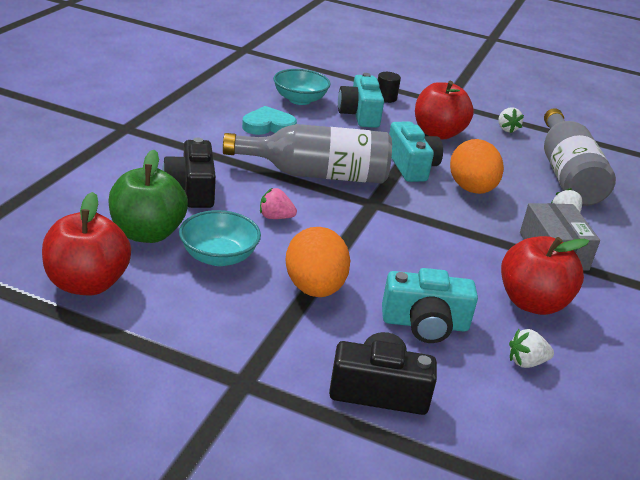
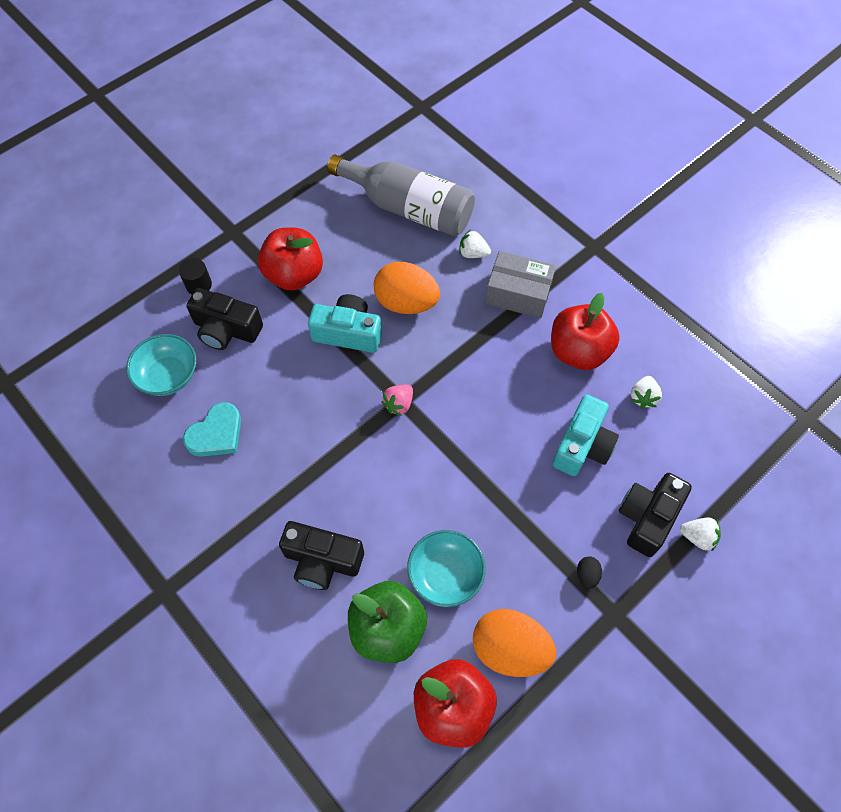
camera: 60 degrees left, 30 degrees up
grey bottle [223,124,392,183] -> none
turquoise heart [242,106,297,135] -> turquoise heart turned 150 degrees counterclockwise [183,402,241,457]
pink strawberry [260,188,297,219] -> pink strawberry moved to [381,384,413,416]
orange egg [286,227,350,297] -> orange egg moved to [473,609,556,677]
turquoise camera [338,73,384,128] -> black camera [186,288,263,350]
white strawberry [498,107,524,133] -> white strawberry moved to [680,518,721,552]
none -> black egg [577,556,602,589]

